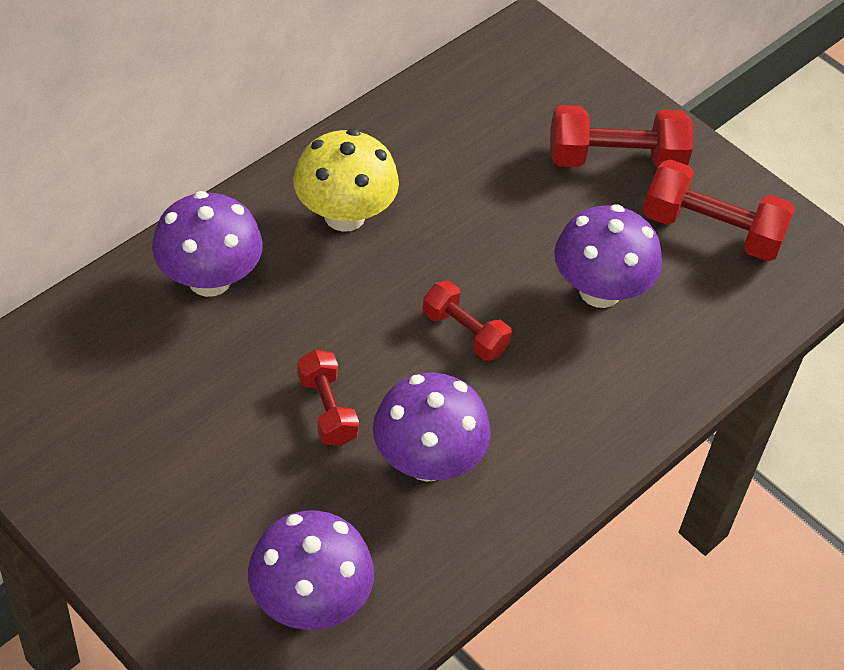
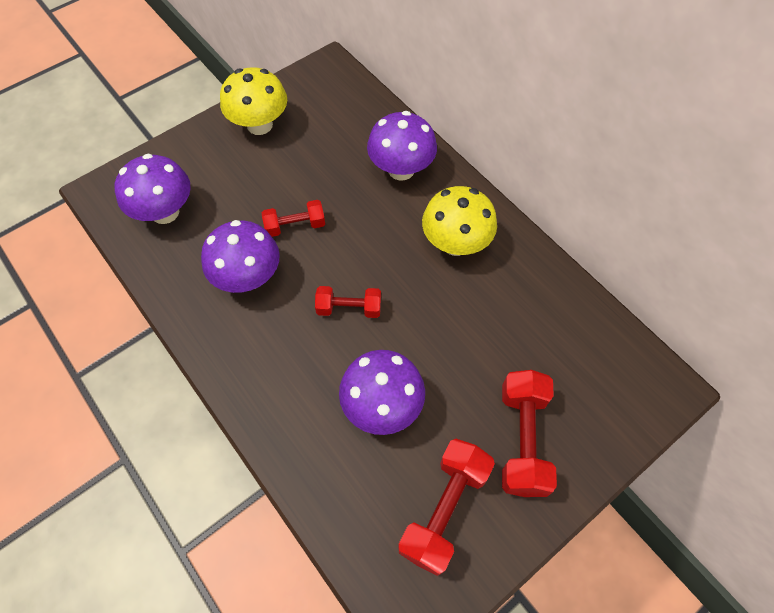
camera: 100 degrees right, 10 degrees up
red dumbbell [422,281,512,361] -> red dumbbell turned 45 degrees clockwise [315,286,381,318]
none -> yellow mushroom [220,67,287,135]

